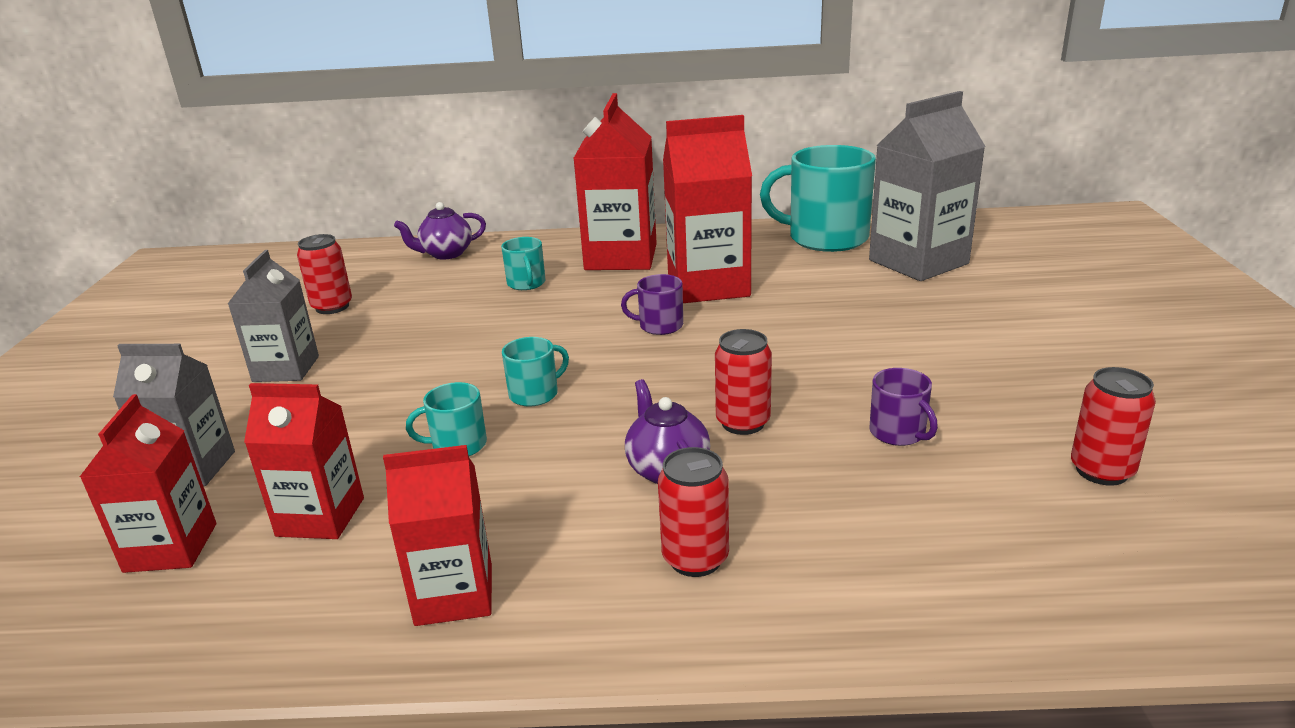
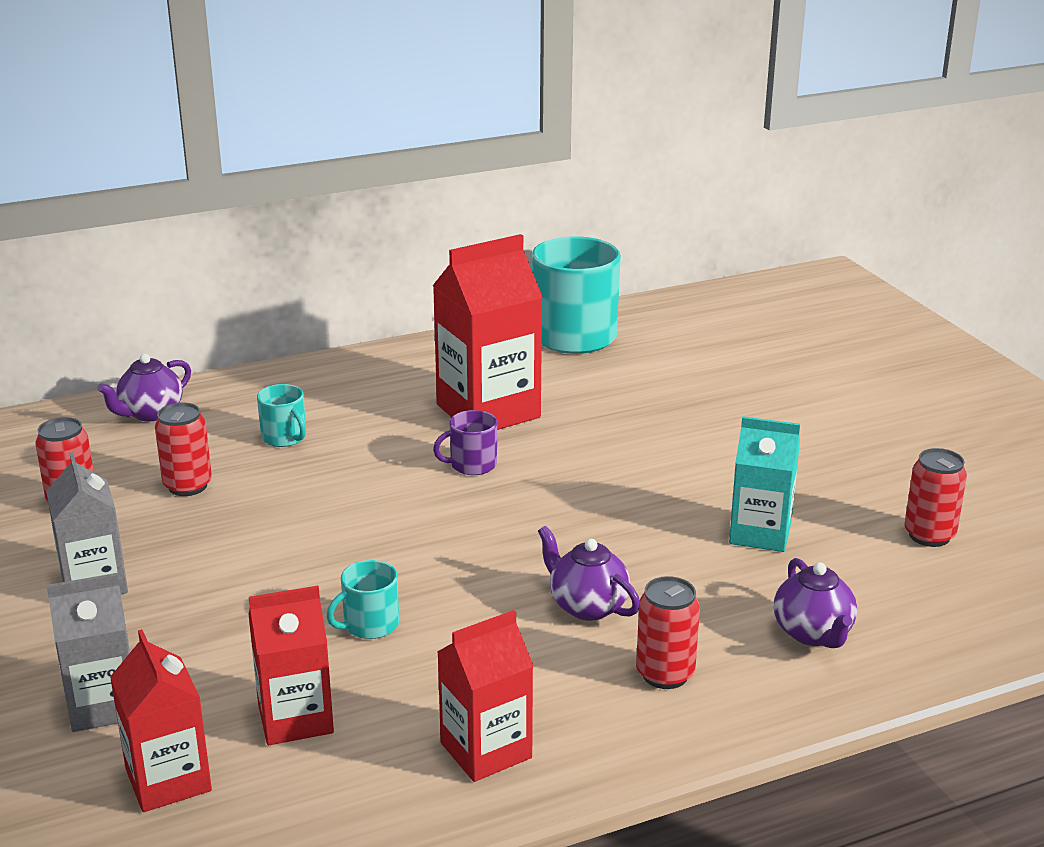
camera: 25 degrees left, 0 degrees up
turquoise mug [502,337,569,407] -> none
red carton [574,93,657,270] -> none
red can [715,329,772,435] -> red can moved to [155,402,212,496]
grey carton [869,91,986,281] -> none
purple mug [869,368,938,446] -> turquoise carton [729,416,800,552]
none -> purple teapot [774,558,857,648]

